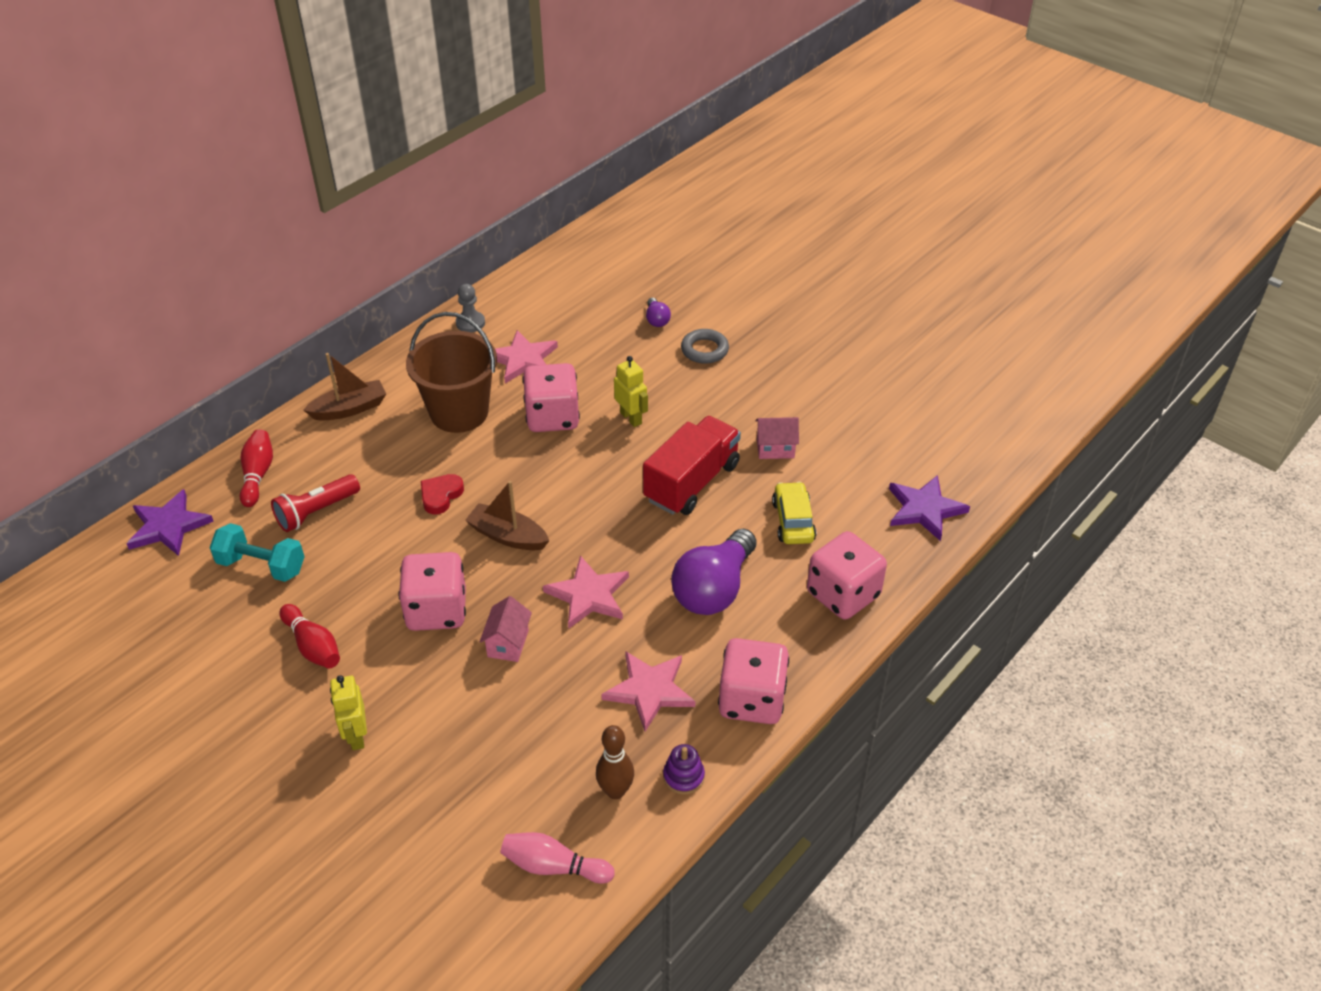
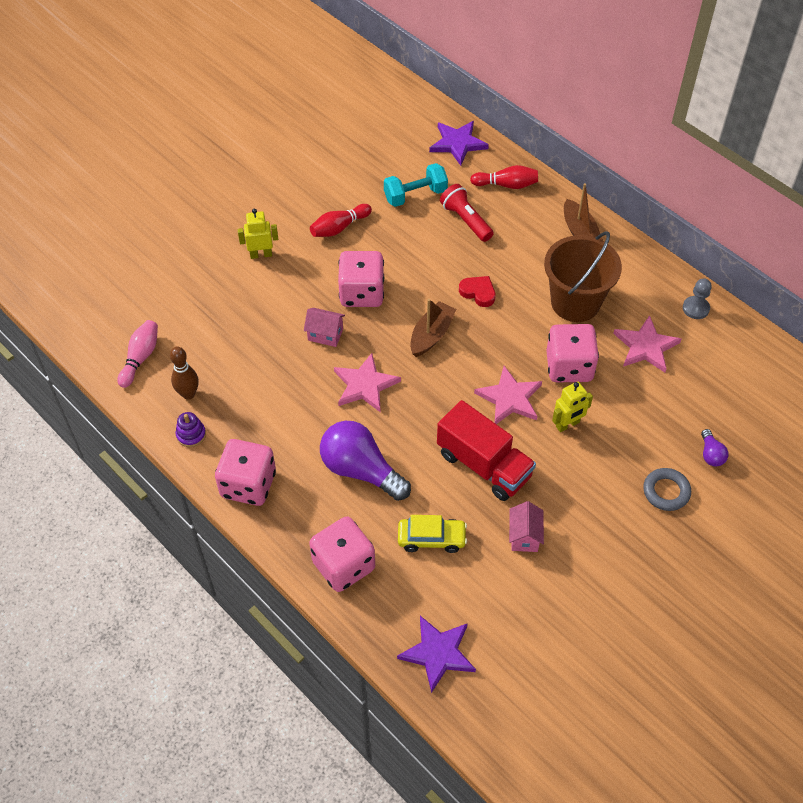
camera: 95 degrees right, 10 degrees up
turquoise dumbbell [210,523,305,582] -> turquoise dumbbell turned 45 degrees clockwise [384,163,448,207]
pink star [601,651,695,732] -> pink star moved to [474,366,542,424]
purple light bulb [646,298,671,327] -> purple light bulb turned 90 degrees counterclockwise [701,429,728,467]

